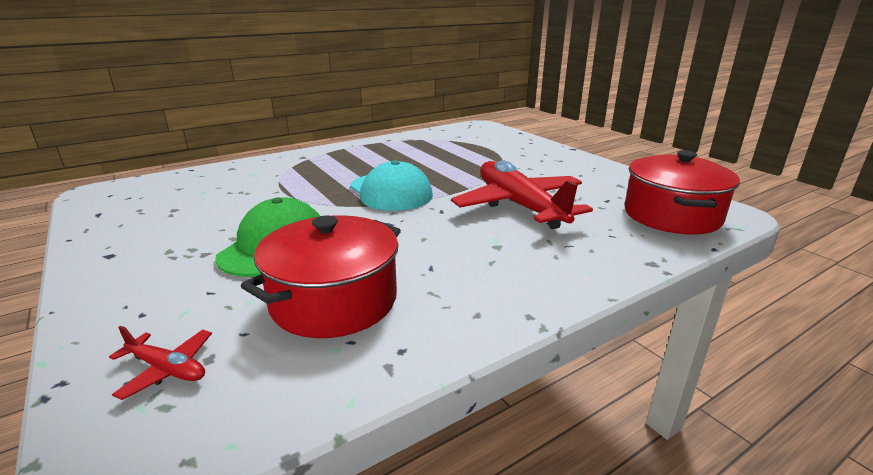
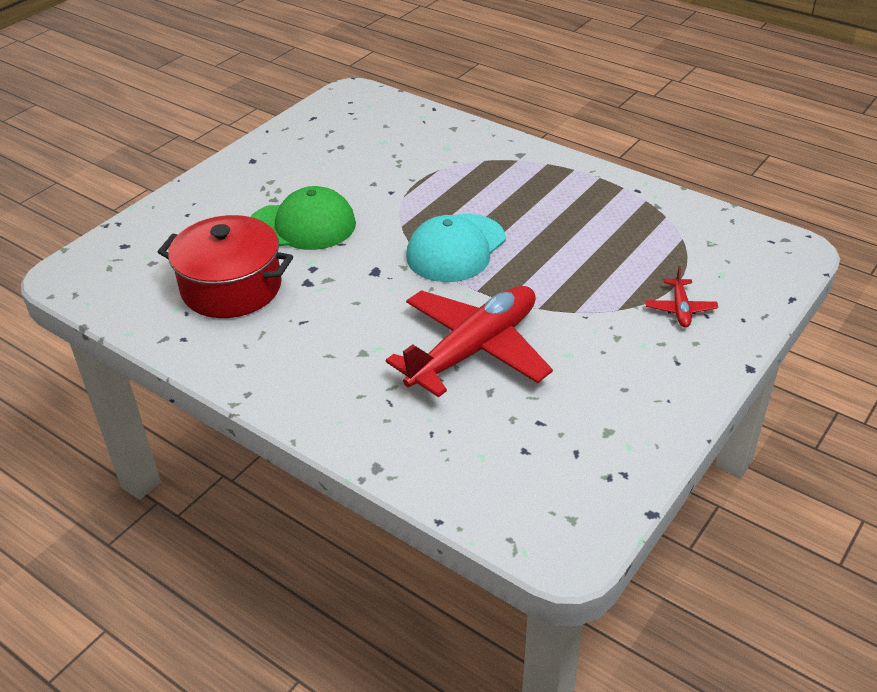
camera: 70 degrees right, 15 degrees up
red plane [109,326,212,400] -> red plane moved to [645,266,718,327]
red pot [624,150,740,235] -> none

